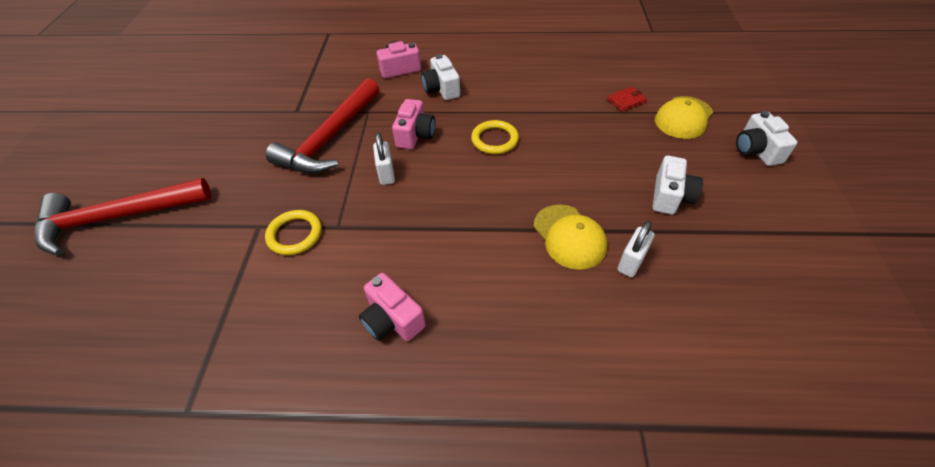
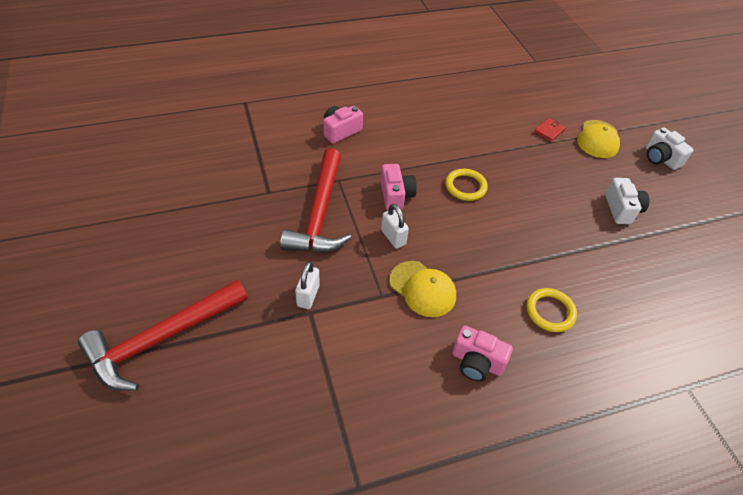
camera: 25 degrees left, 0 degrees up
yellow ring [265,210,322,255] -> yellow ring moved to [526,288,577,332]
white camera [421,54,460,100] -> none
yellow cap [534,205,607,270] -> yellow cap moved to [389,261,456,317]
white padlock [617,221,655,277] -> white padlock moved to [295,262,320,309]

